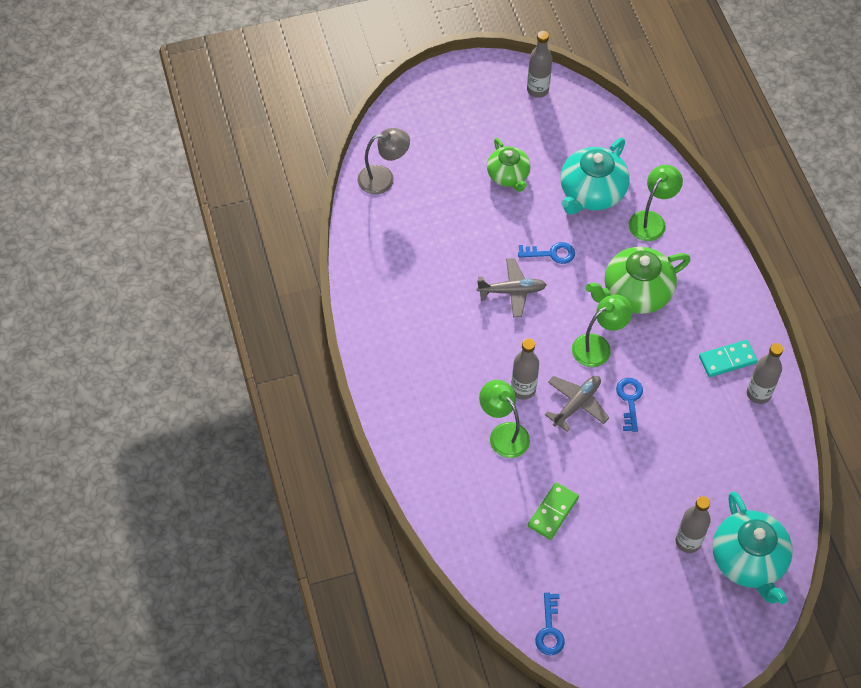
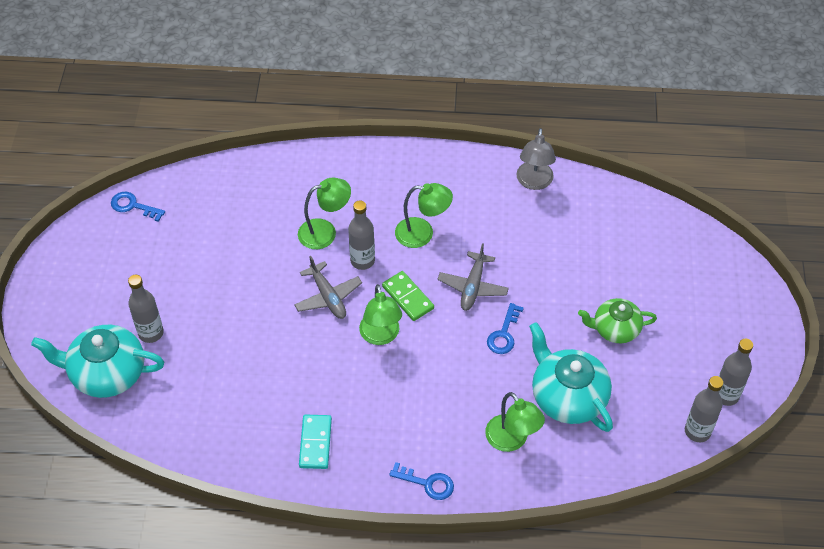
camera: 110 degrees right, 5 degrees down
grey lamp [357,128,410,195] -> grey lamp moved to [516,128,556,190]
green domino [528,482,579,540] -> green domino moved to [382,271,434,321]
green teapot [586,247,691,314] -> none
blue key [616,378,643,432] -> blue key moved to [389,462,454,500]
grey bottle [747,343,783,404] -> grey bottle moved to [685,376,723,442]
none -> green lamp [395,183,453,248]

